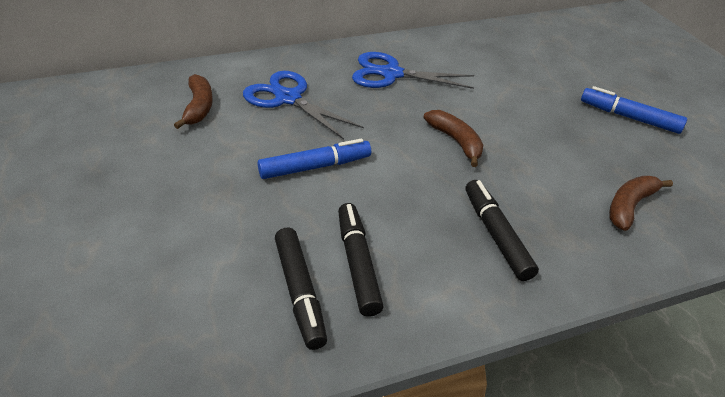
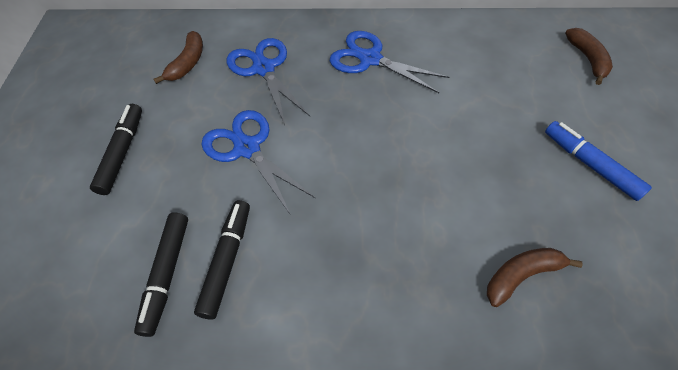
camera: 25 degrees right, 15 degrees up
blue marker [258,139,371,179] -> blue scissors [201,110,315,215]
brown banana [424,110,483,167] -> brown banana moved to [565,28,613,85]
black marker [466,180,539,281] -> black marker moved to [90,104,142,195]

